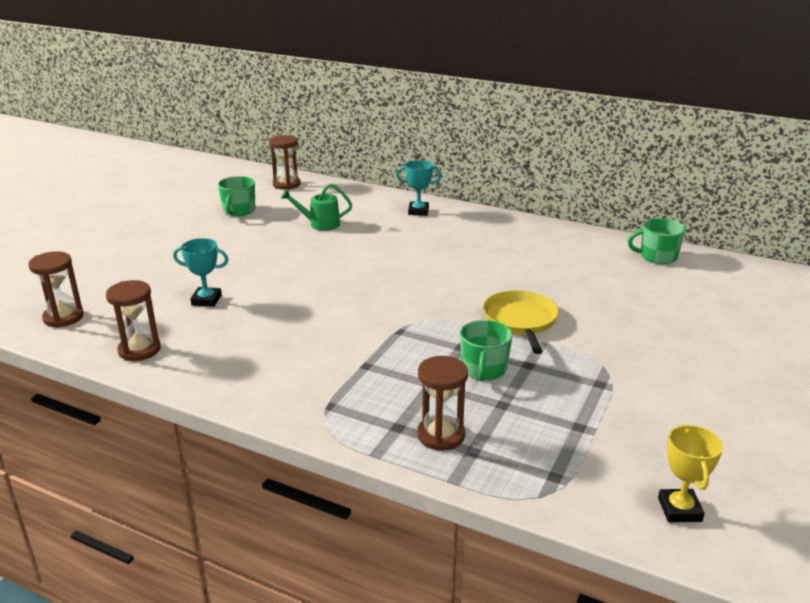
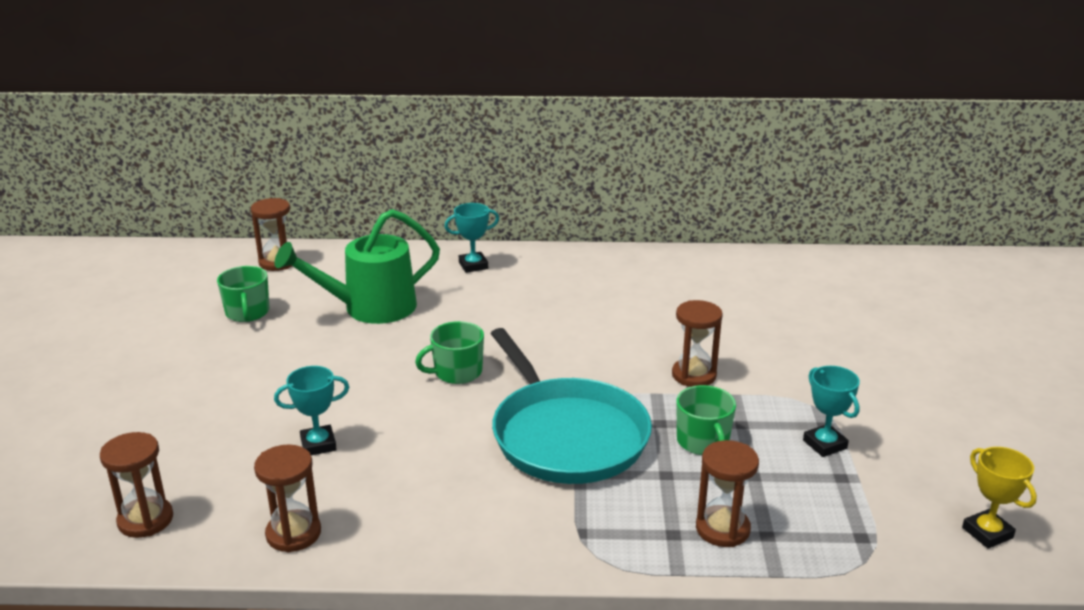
camera: 25 degrees left, 0 degrees up
green watering can [281,183,352,231] -> green watering can [274,209,440,324], size x1.83
yellow pan [483,290,559,354] -> brown hourglass [672,300,723,387]
green mug [628,218,686,264] -> green mug moved to [415,321,484,384]
none -> turquoise pan [491,328,652,484]
none -> turquoise trophy [803,366,860,457]

